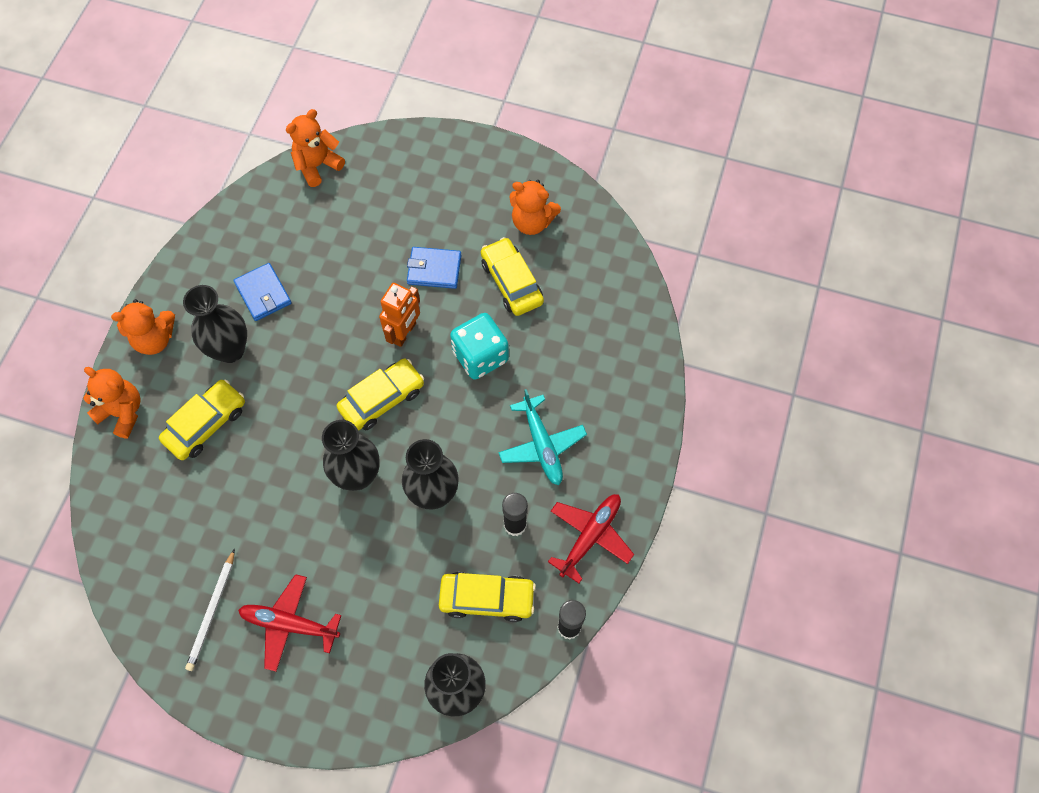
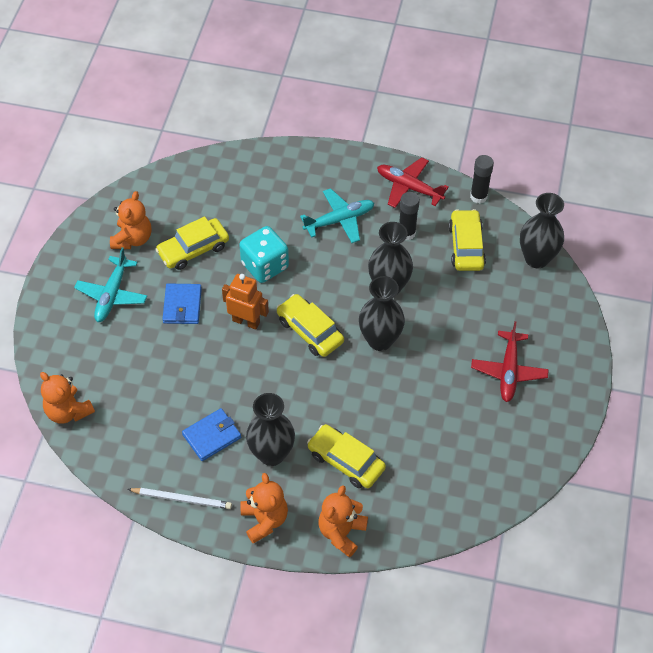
camera: 95 degrees left, 10 degrees down
white pencil [185,549,235,671] -> white pencil moved to [128,488,232,509]
none -> turquoise plane [74,247,147,322]

